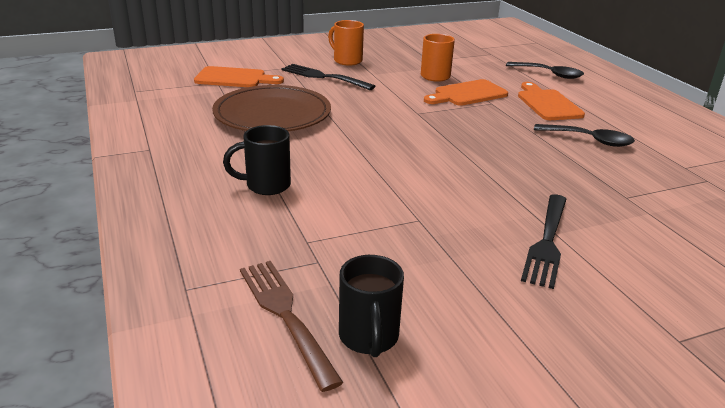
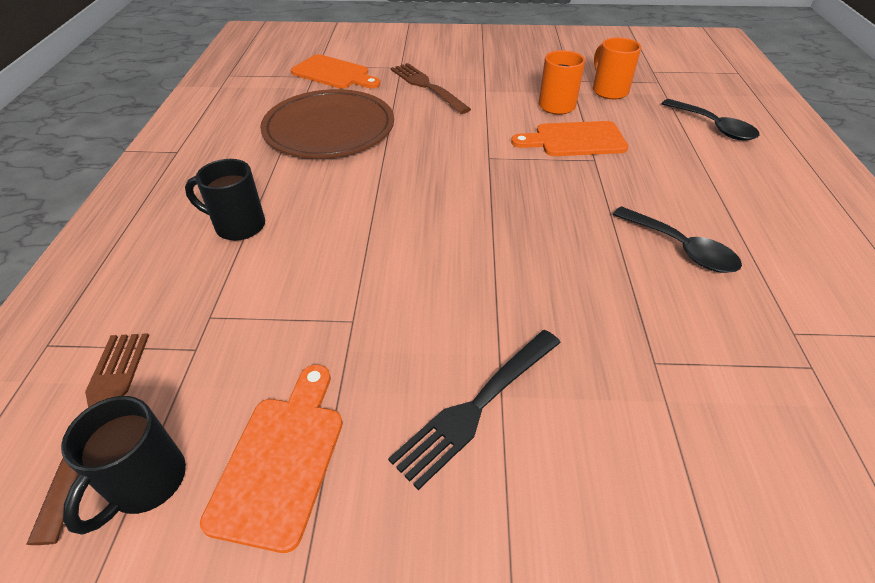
camera: 25 degrees right, 15 degrees up
black fork [281,64,375,90] -> brown fork [391,63,471,114]
orange mug [328,20,364,66] -> orange mug moved to [593,37,641,100]
orange cutting board [518,82,585,120] -> orange cutting board moved to [200,365,343,553]

